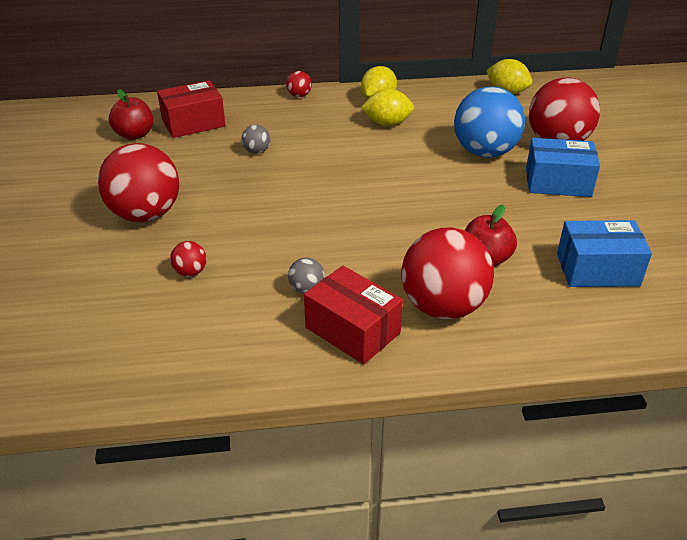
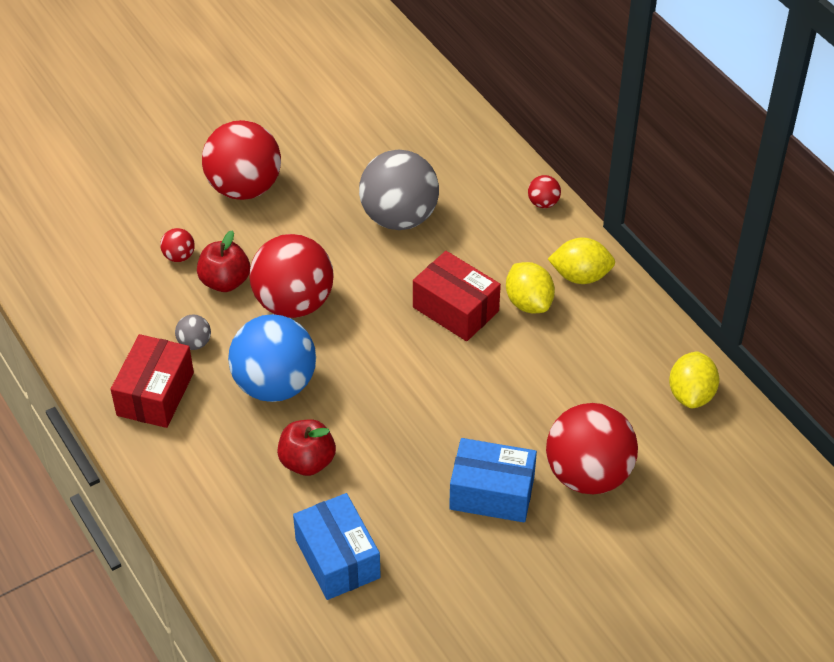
camera: 65 degrees right, 10 degrees up
red apple [109,89,153,140] -> red apple moved to [197,231,250,292]
red box [157,80,226,138] -> red box moved to [413,251,501,341]
grey ball [242,125,271,154] -> grey ball [359,150,439,230], size x2.38
red ball [402,228,494,319] -> red ball moved to [249,234,334,318]
blue ball [454,87,525,158] -> blue ball moved to [228,314,316,402]
blue box [526,138,600,197] -> blue box turned 60 degrees counterclockwise [449,438,537,522]

